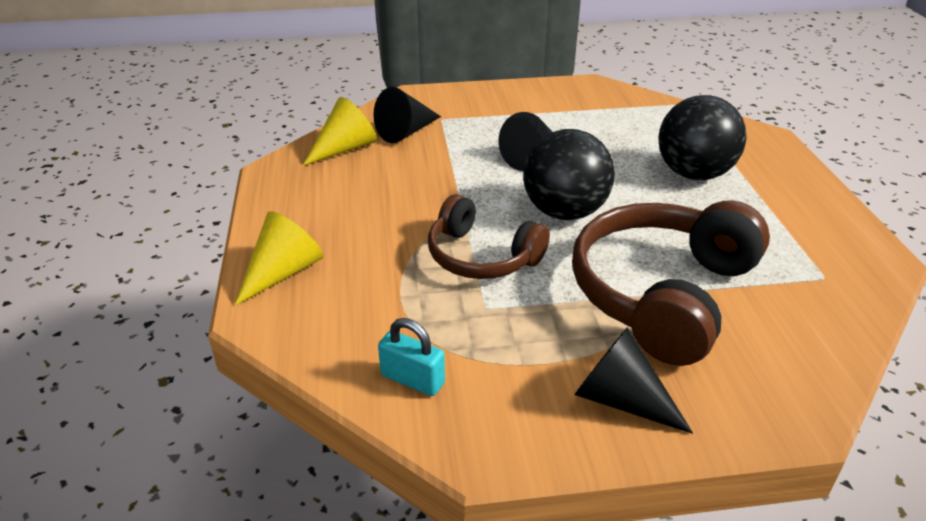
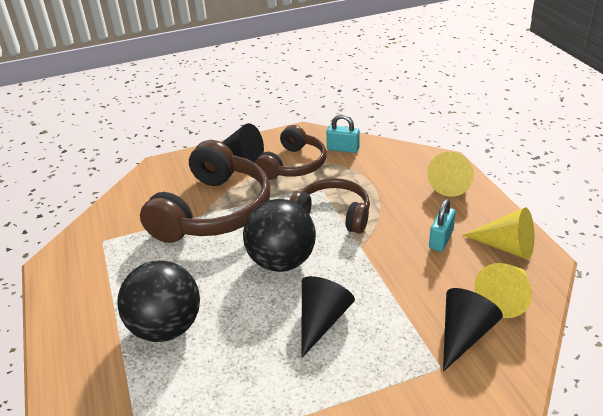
camera: 170 degrees right, 0 degrees up
none -> brown headphones [255,125,326,180]
none -> turquoise padlock [429,199,456,252]
none -> yellow cone [463,207,535,260]

